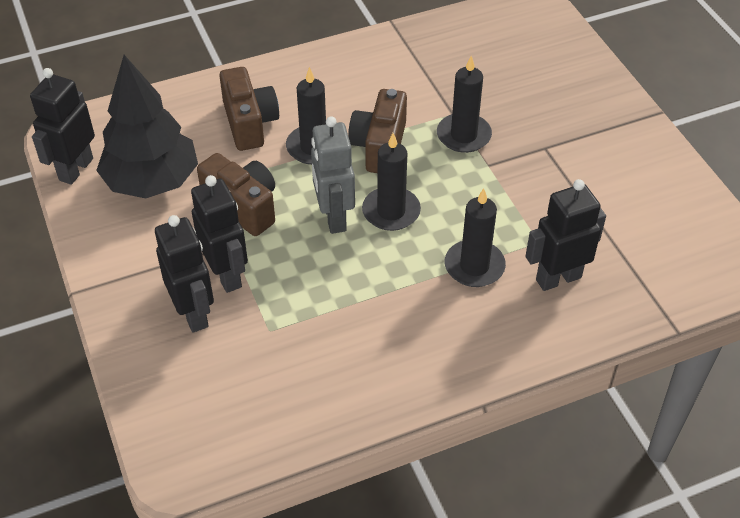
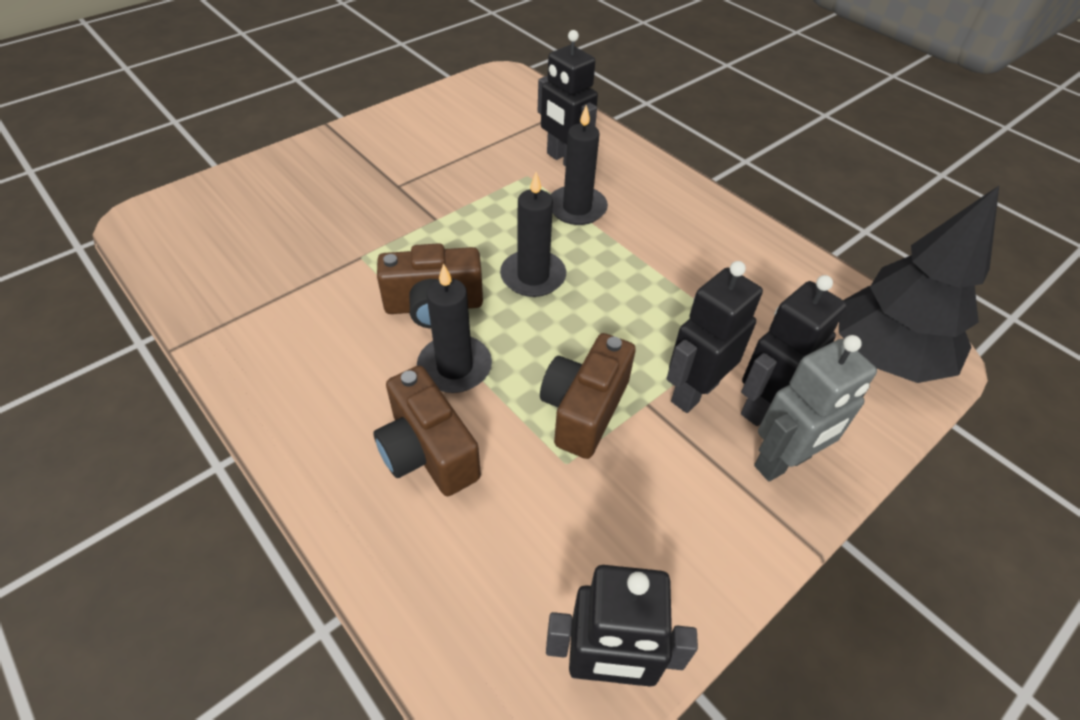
camera: 110 degrees left, 0 degrees up
black tree [96,55,198,198] -> black tree moved to [839,186,999,383]
brown camera [219,67,279,151] -> brown camera turned 90 degrees counterclockwise [374,366,481,496]
grey robot [311,116,355,234] -> grey robot moved to [754,335,877,481]
black candle [437,56,492,153] -> none

